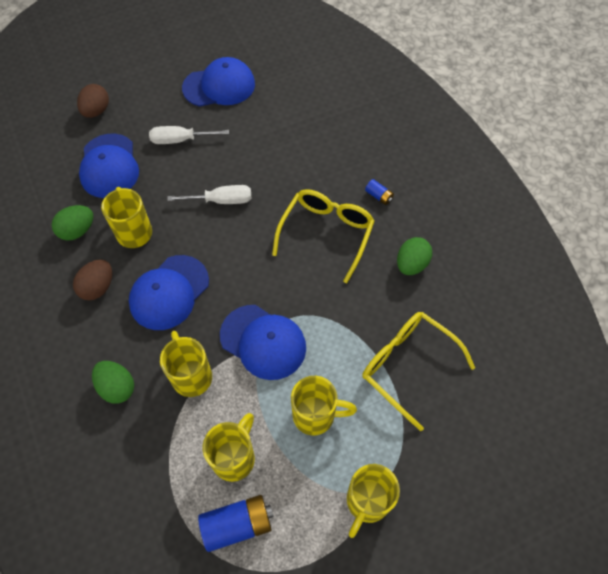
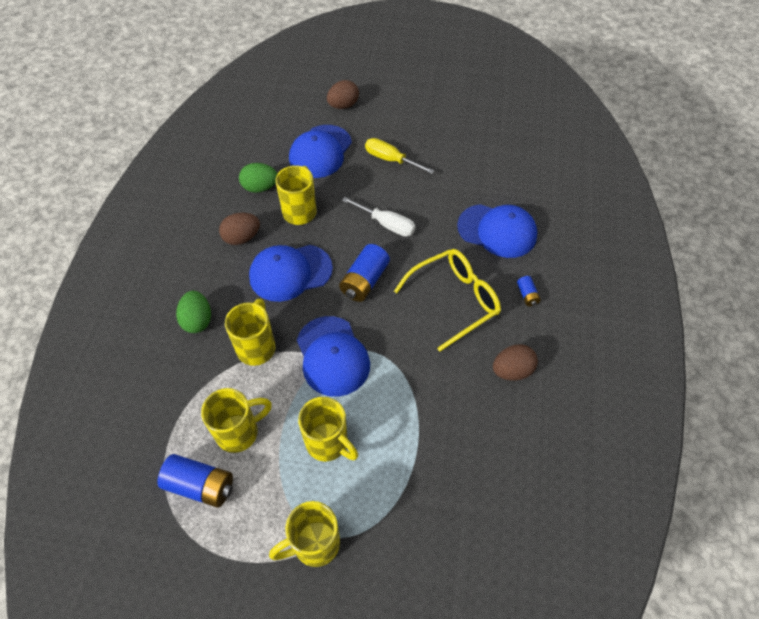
camera: 35 degrees right, 5 degrees down
white screwdriver [149,126,229,144] -> yellow screwdriver [365,138,435,174]
blue cap [182,57,255,107] -> blue cap moved to [457,204,537,258]
yellow glasses [362,312,475,431] -> none
green egg [397,237,432,275] -> brown egg [493,344,538,381]
none -> blue battery [339,244,390,302]

